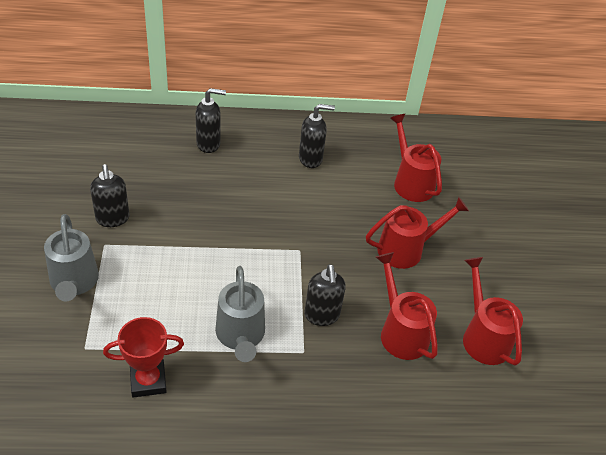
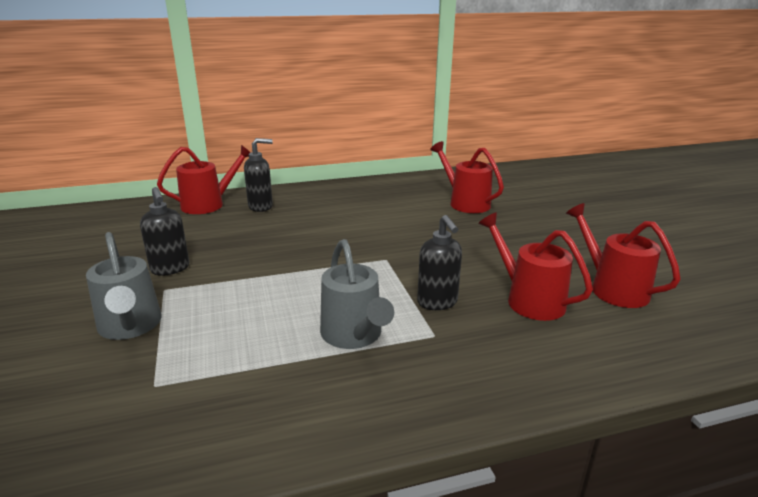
camera: 10 degrees left, 20 degrees down
red trophy [103,317,184,398] -> none
black soap dispenser [299,104,335,168] -> none
red watering can [366,197,469,269] -> red watering can moved to [157,145,251,214]

